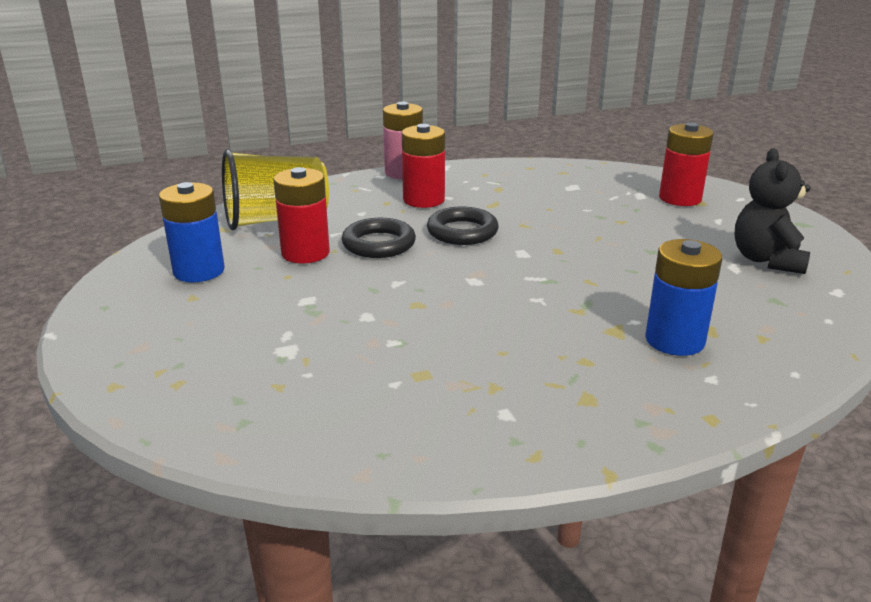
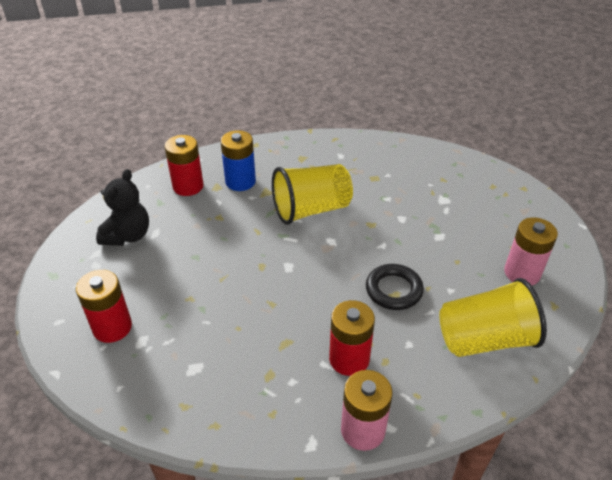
camera: 170 degrees left, 15 degrees up
blue battery [159,182,225,282] -> pink battery [504,217,558,285]
red battery [274,167,330,264] -> red battery moved to [165,135,204,196]
black ring [427,206,499,245] -> none
none -> yellow cup [272,164,353,225]

